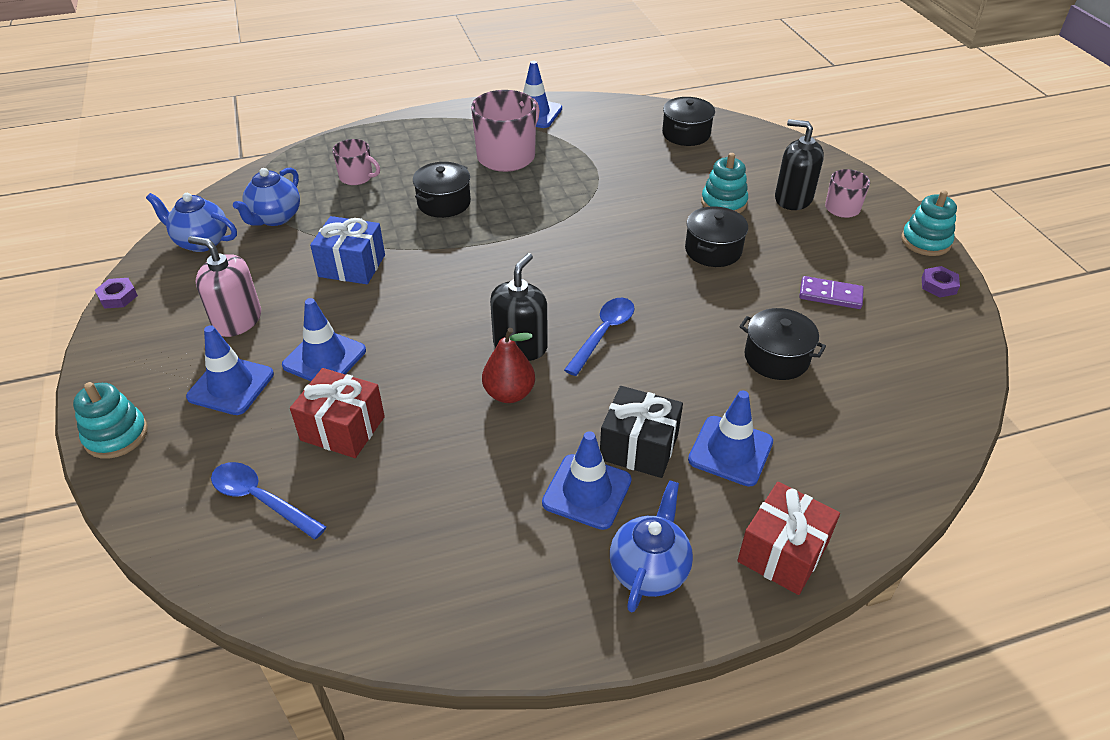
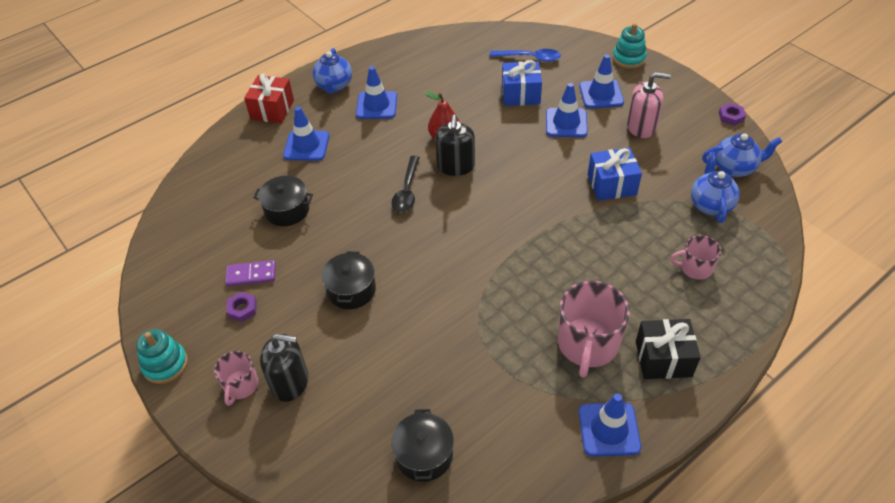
camera: 160 degrees right, 5 degrees up
red gift [290,368,385,458] -> blue gift [502,60,542,106]
black pot [413,162,471,218] -> none
blue spoon [564,298,635,376] -> black spoon [391,156,420,213]
black gift [600,386,683,478] -> black gift moved to [636,319,701,379]
turquoise stacking toy [701,153,748,213] -> none
purple nut [922,266,960,298] -> purple nut moved to [226,292,257,322]

